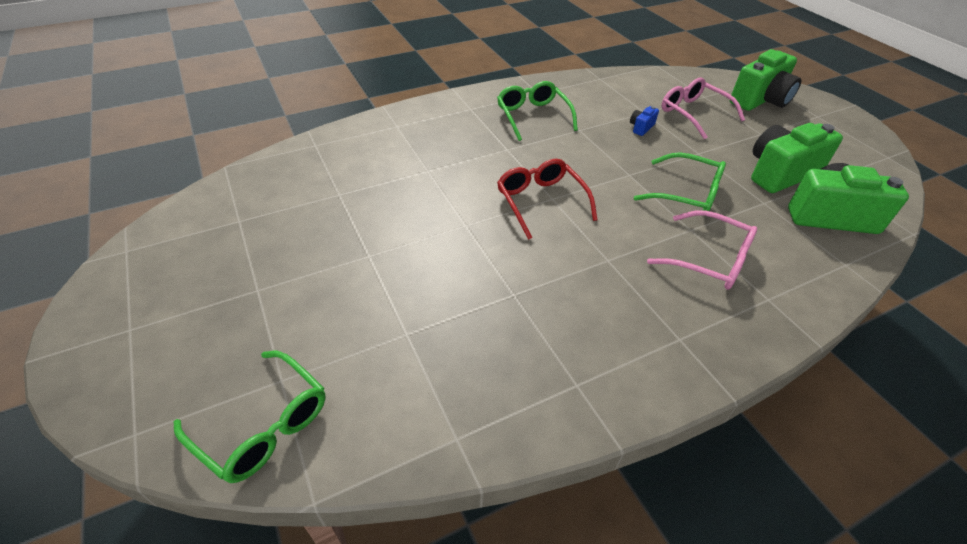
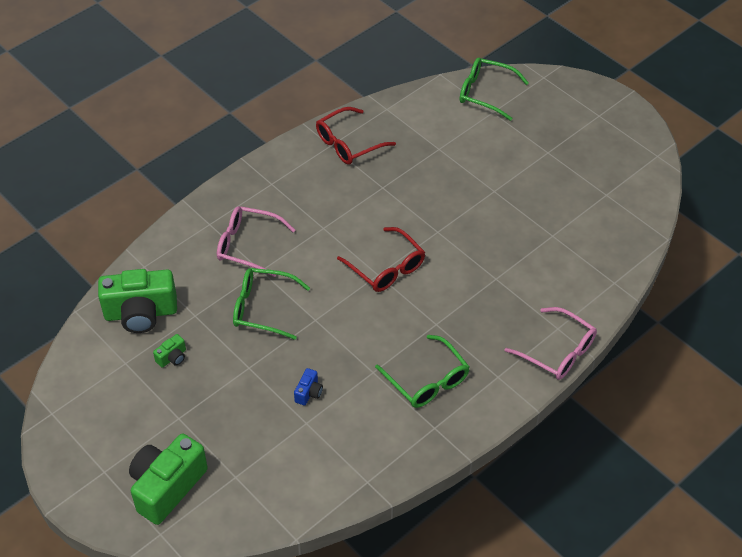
camera: 165 degrees right, 5 degrees up
pink glasses [662,77,745,139] -> pink glasses moved to [505,307,597,380]
green camera [751,123,843,193] -> green camera [153,334,186,368], size x0.43
none -> red glasses [316,107,396,164]

